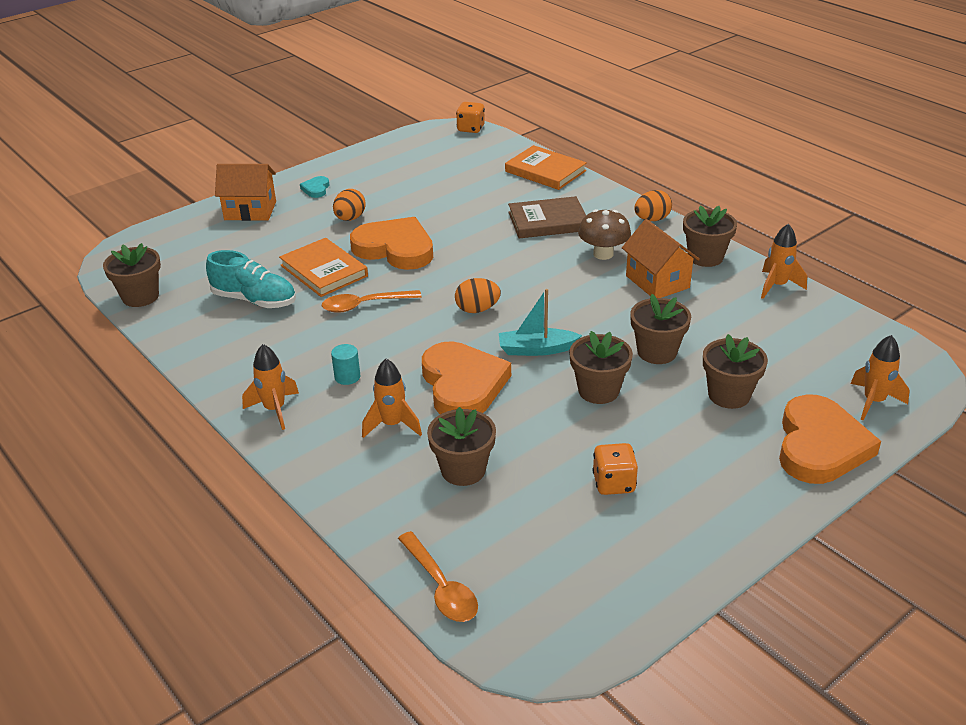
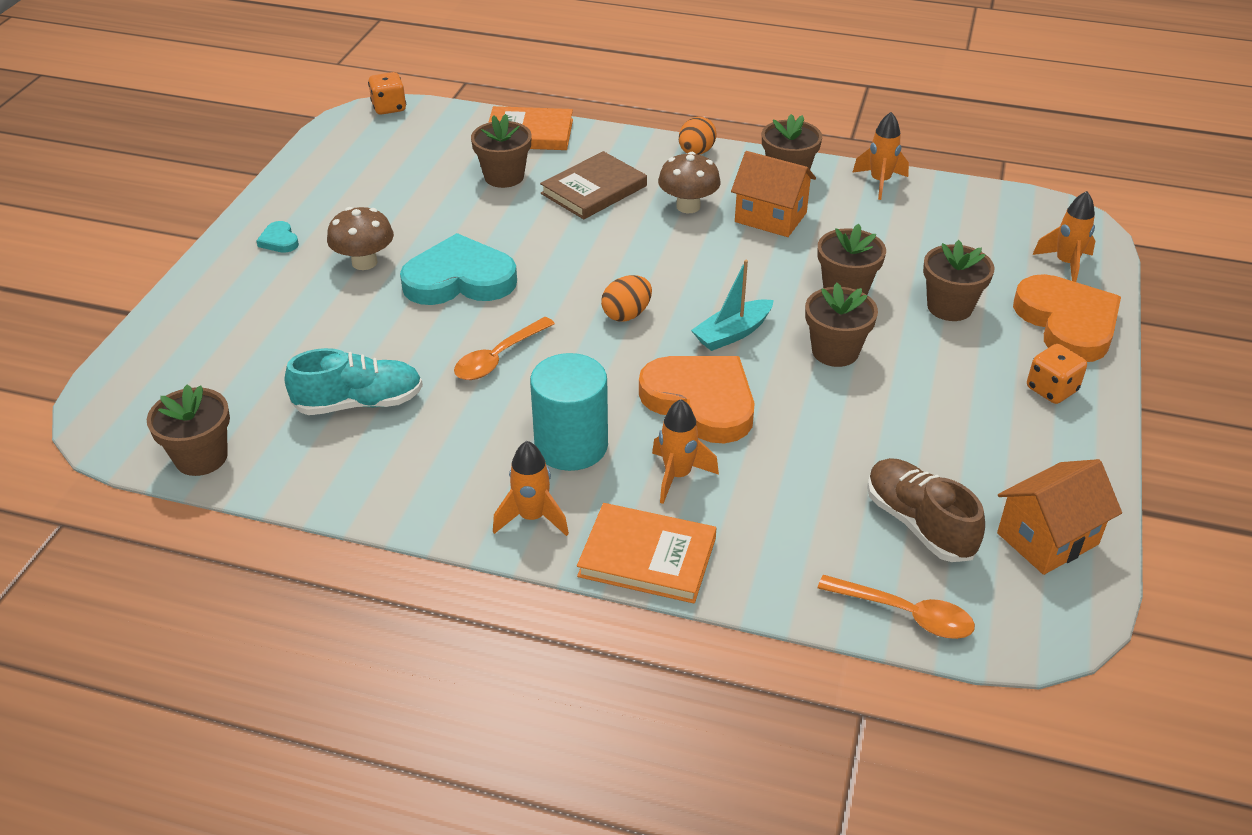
camera: 35 degrees left, 5 degrees up
orange house [215,164,276,221] -> orange house moved to [997,459,1122,575]
orange book [279,238,368,297] -> orange book moved to [577,503,716,603]
turquoise cylinder [331,344,360,385] -> turquoise cylinder [530,353,608,471], size x2.24
orange egg [333,189,366,221] -> brown mushroom [327,207,394,270]
orange heart [350,217,433,270] -> turquoise heart [400,233,517,305]
brown flower pot [427,407,496,486] -> brown flower pot moved to [471,114,532,188]
orange dice [593,443,638,495] -> orange dice moved to [1027,344,1087,404]
none -> brown shoe [867,458,985,562]

